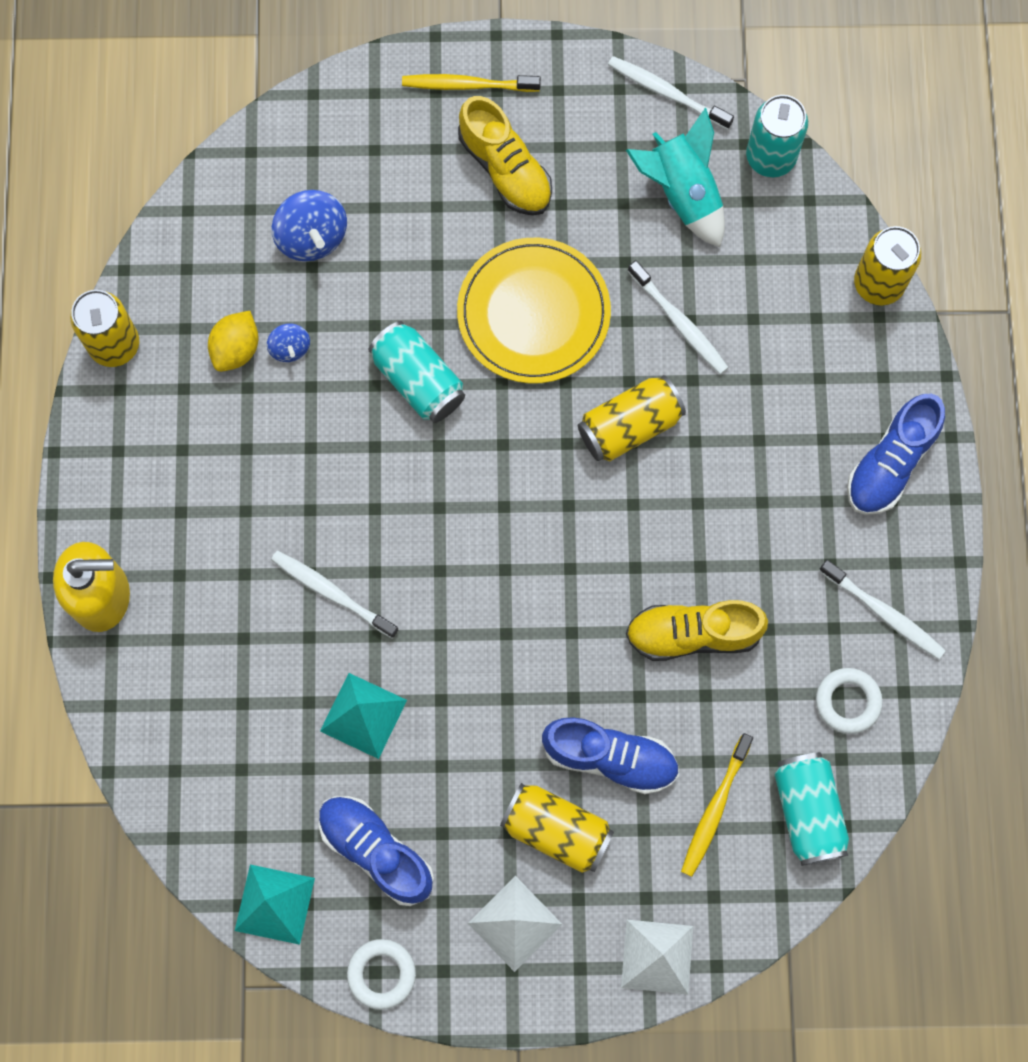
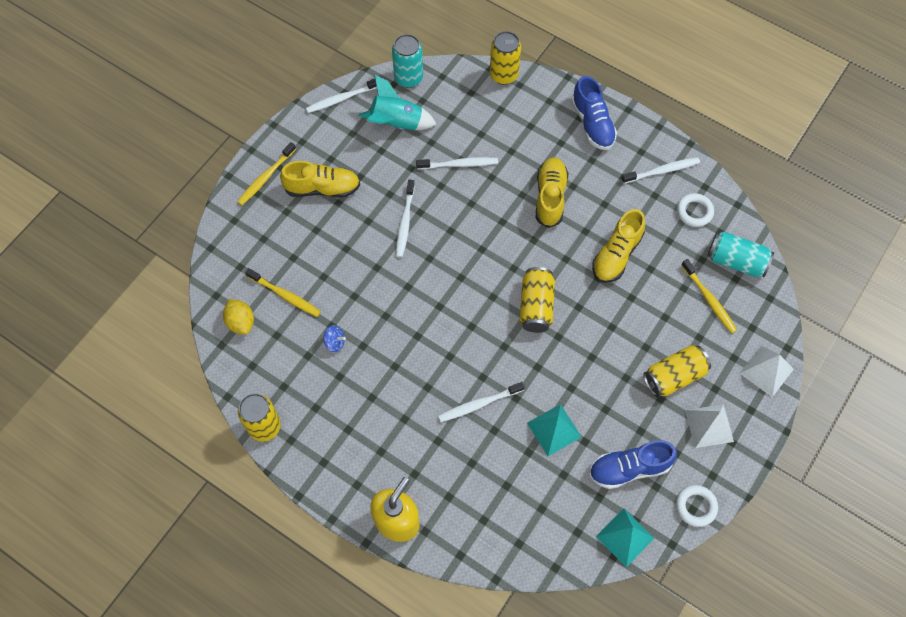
camera: 55 degrees left, 10 degrees down
yellow lemon [208,311,258,372] -> yellow lemon moved to [223,299,254,335]
blue spinning top [272,190,347,262] -> yellow toothbrush [245,268,321,317]
turquoise can [368,321,465,423] -> none
yellow plate [457,238,611,383] -> white toothbrush [396,180,415,258]
blue shoe [542,717,679,794] -> none
yellow can [578,375,686,461] -> yellow can moved to [520,267,555,333]
none -> yellow shoe [536,157,568,228]

